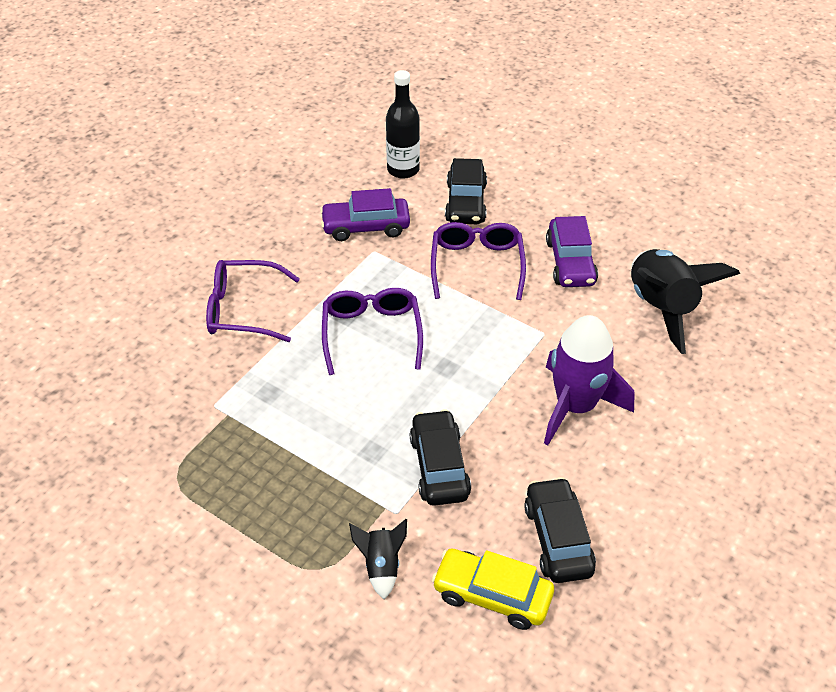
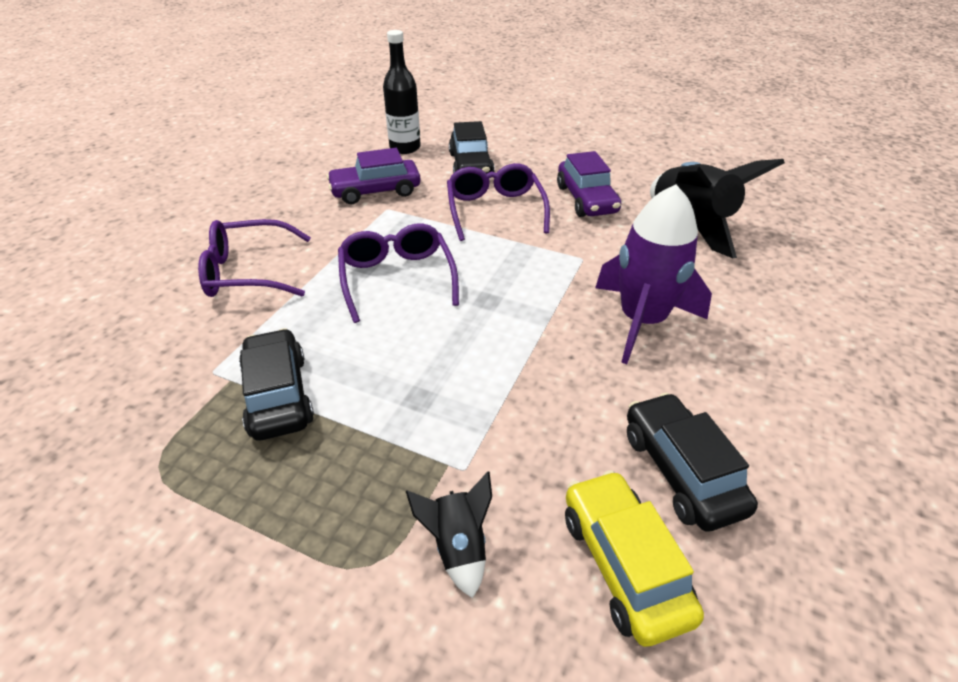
camera: 10 degrees left, 5 degrees down
black car [410,409,471,506] -> black car moved to [239,328,314,440]
yellow car [432,549,554,630] -> yellow car turned 60 degrees clockwise [565,470,704,647]

